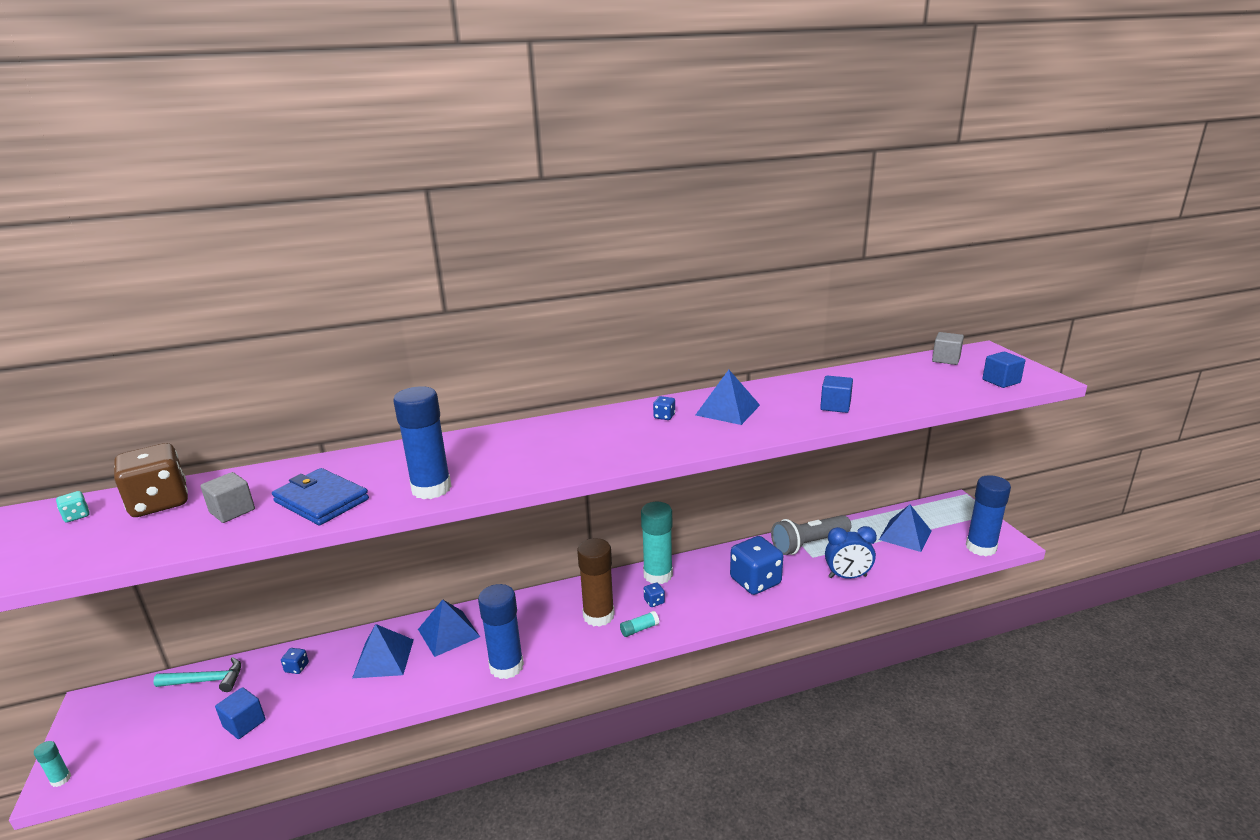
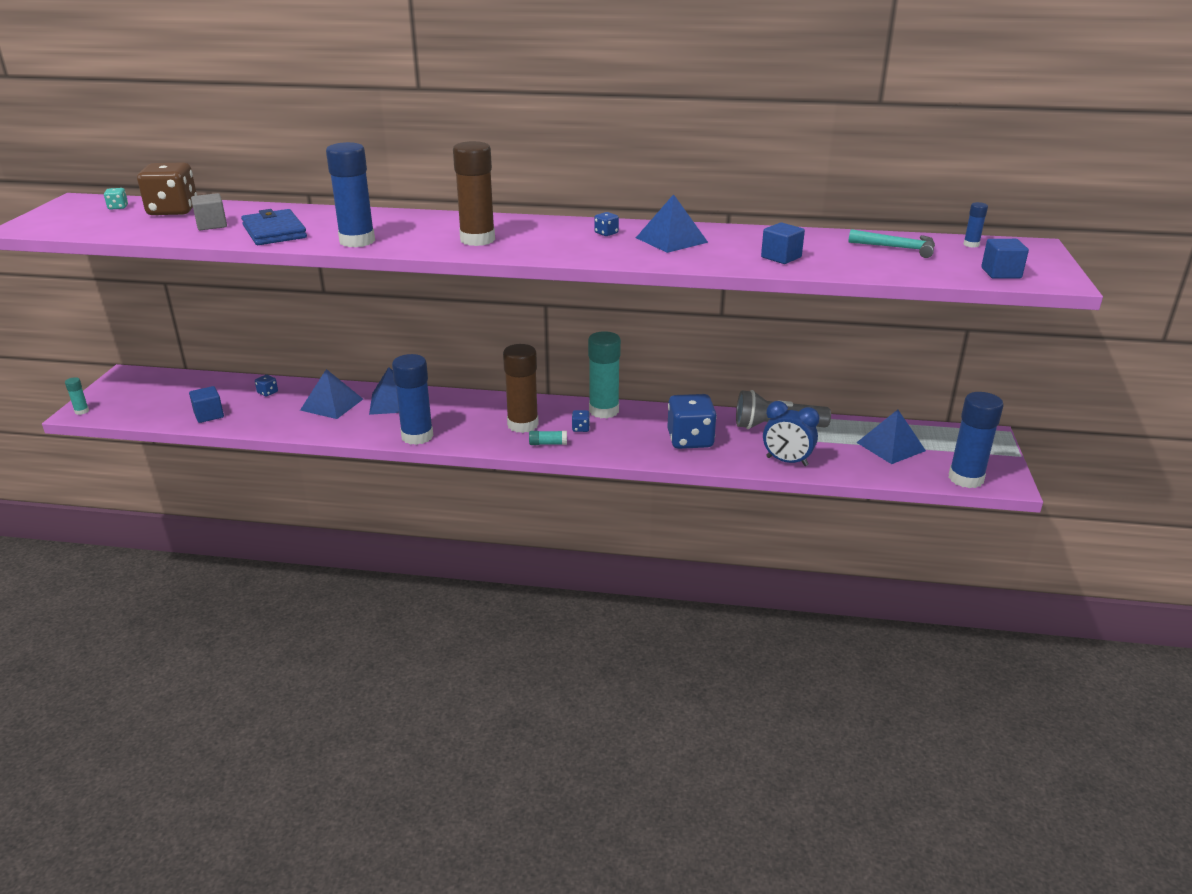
camera: 25 degrees right, 5 degrees up
turquoise hammer [153,657,241,692] -> turquoise hammer moved to [848,229,935,258]
grey cube [932,332,964,365] -> blue glue stick [963,202,988,248]
none -> brown glue stick [453,141,495,246]

